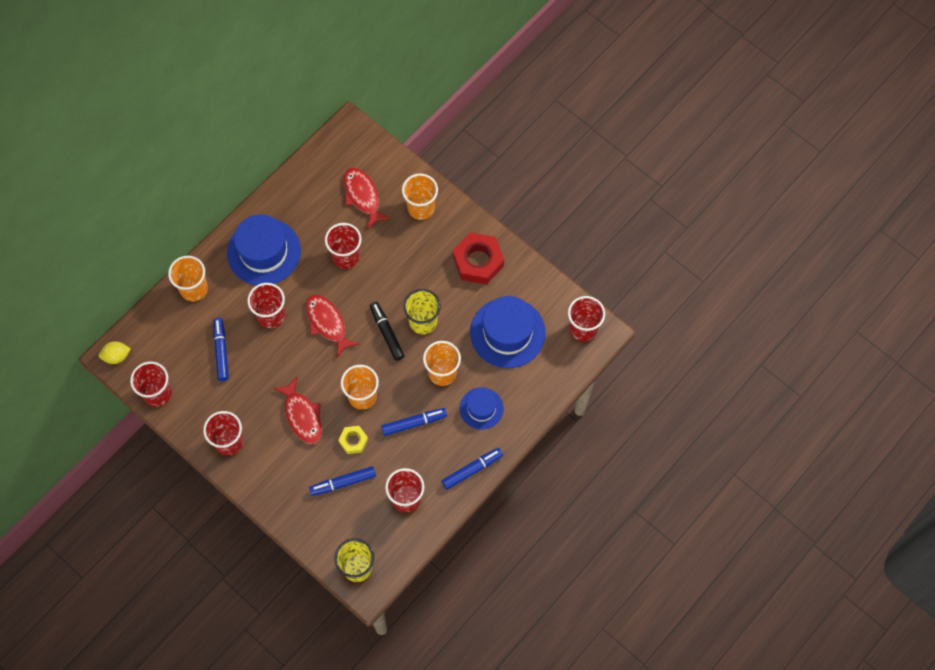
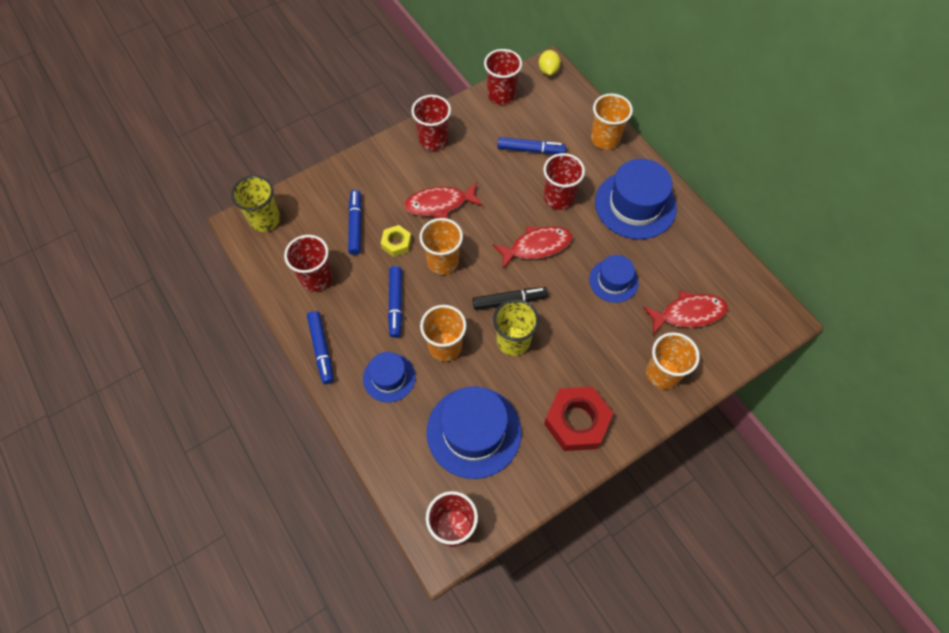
camera: 105 degrees right, 5 degrees down
red cup [325,223,361,269] -> blue hat [589,255,639,303]

